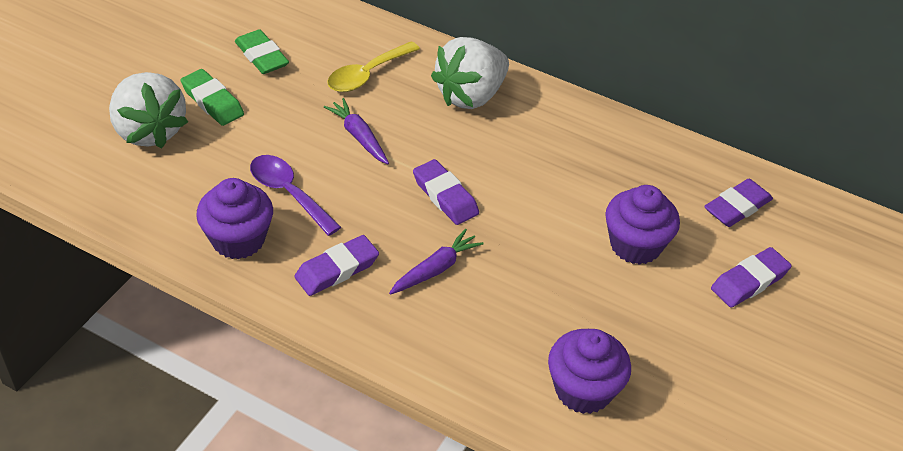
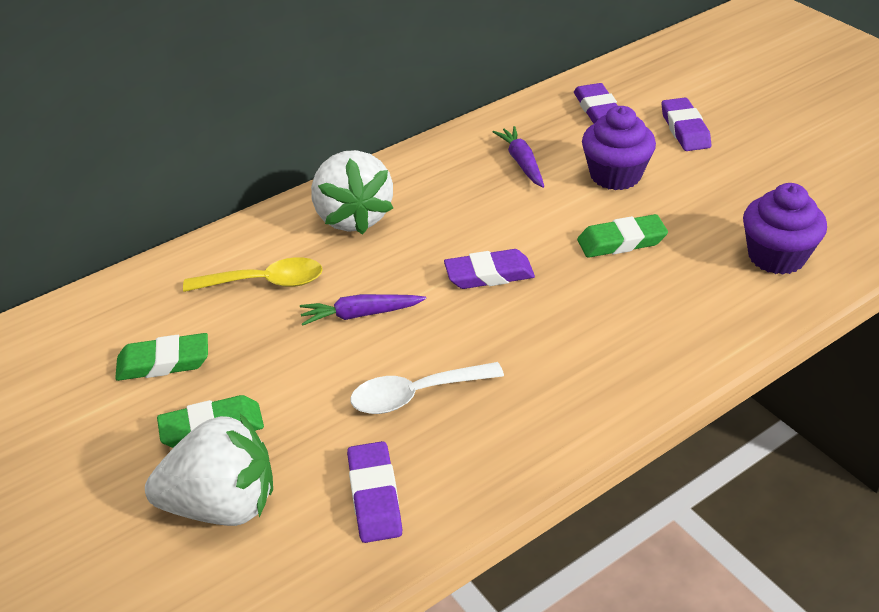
camera: 60 degrees left, 5 degrees down
purple cupcake [196,178,273,259] -> none
purple spoon [250,155,341,236] -> white spoon [350,362,504,414]
purple eraser [294,235,379,296] -> purple eraser moved to [347,441,403,543]
yellow spoon [327,41,420,92] -> yellow spoon turned 75 degrees counterclockwise [183,257,323,292]
purple carrot [389,229,483,295] -> purple carrot moved to [493,126,544,188]
none -> green eraser [577,214,668,258]

